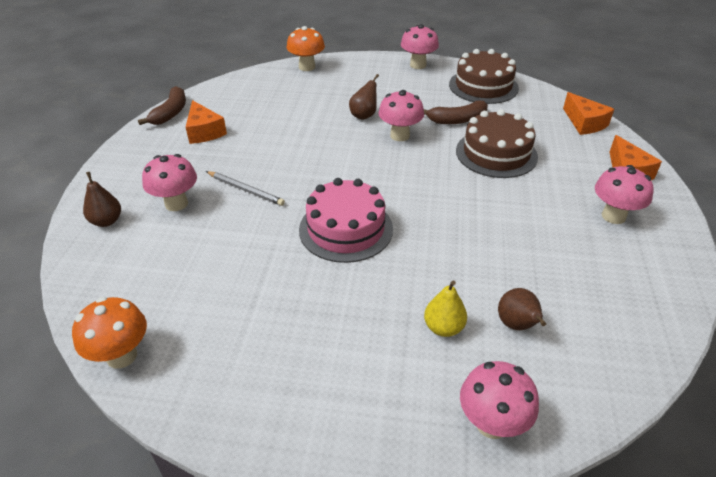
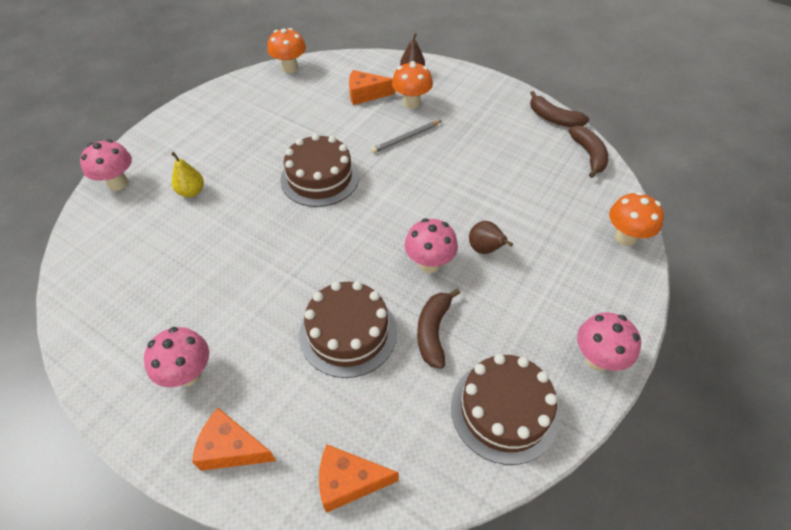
camera: 115 degrees right, 10 degrees up
pink mushroom [142,154,197,211] -> orange mushroom [392,61,433,109]
orange cheese [186,100,227,144] -> orange cheese moved to [349,70,395,105]
pink cake [299,178,393,263] -> brown cake [280,134,359,207]
brown pear [498,288,546,330] -> none
none -> brown banana [568,126,608,178]

